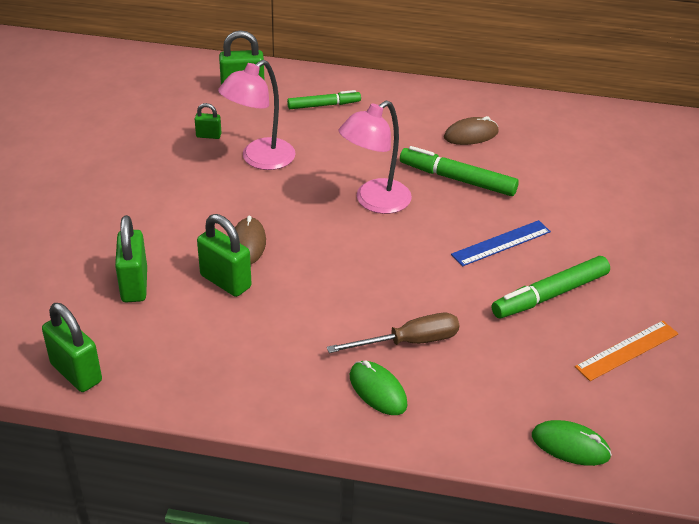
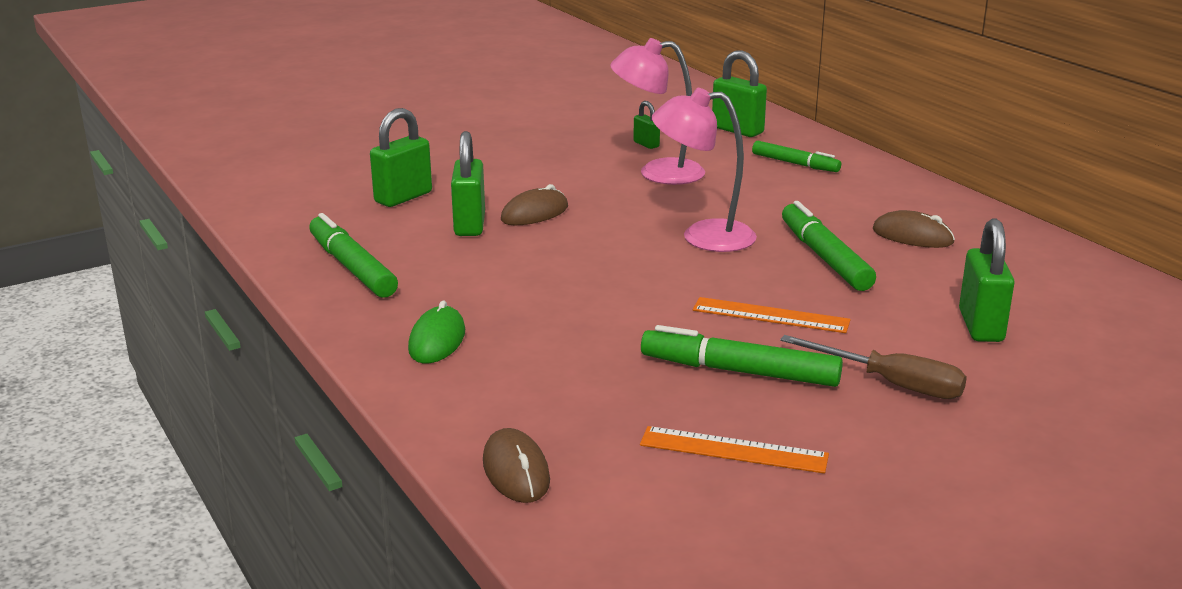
camera: 50 degrees right, 15 degrees down
green padlock [42,303,102,392] -> green padlock moved to [959,218,1015,342]
brown screwdriver [327,313,460,353] -> brown screwdriver moved to [780,335,967,399]
blue ruler [451,220,551,266] -> orange ruler [693,297,851,333]
green mouse [532,420,612,466] -> brown mouse [483,428,550,503]
none -> green marker [309,213,398,298]

